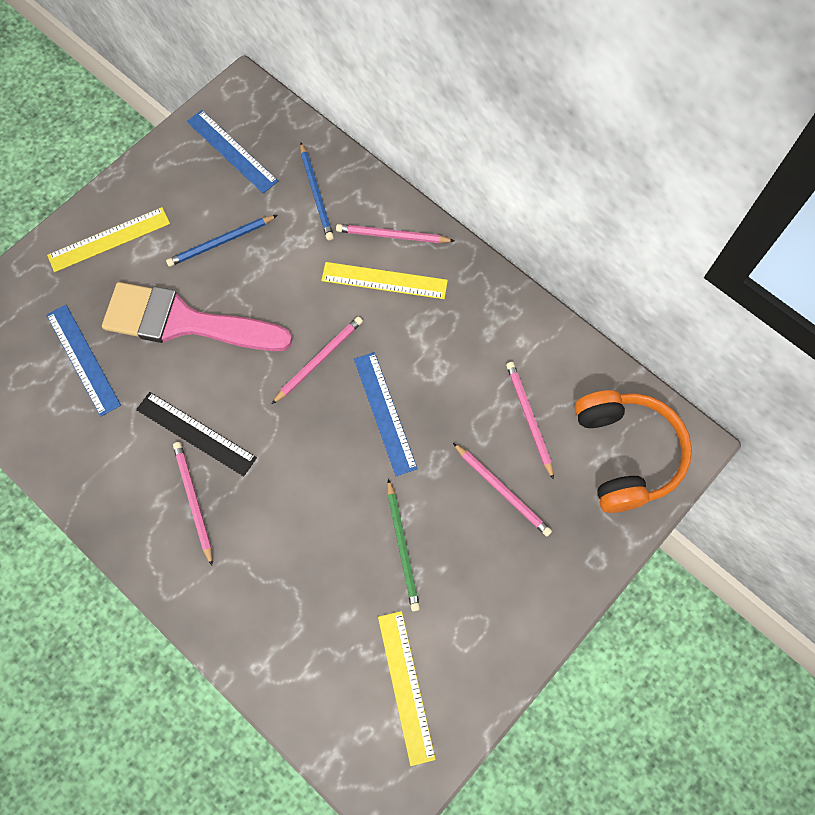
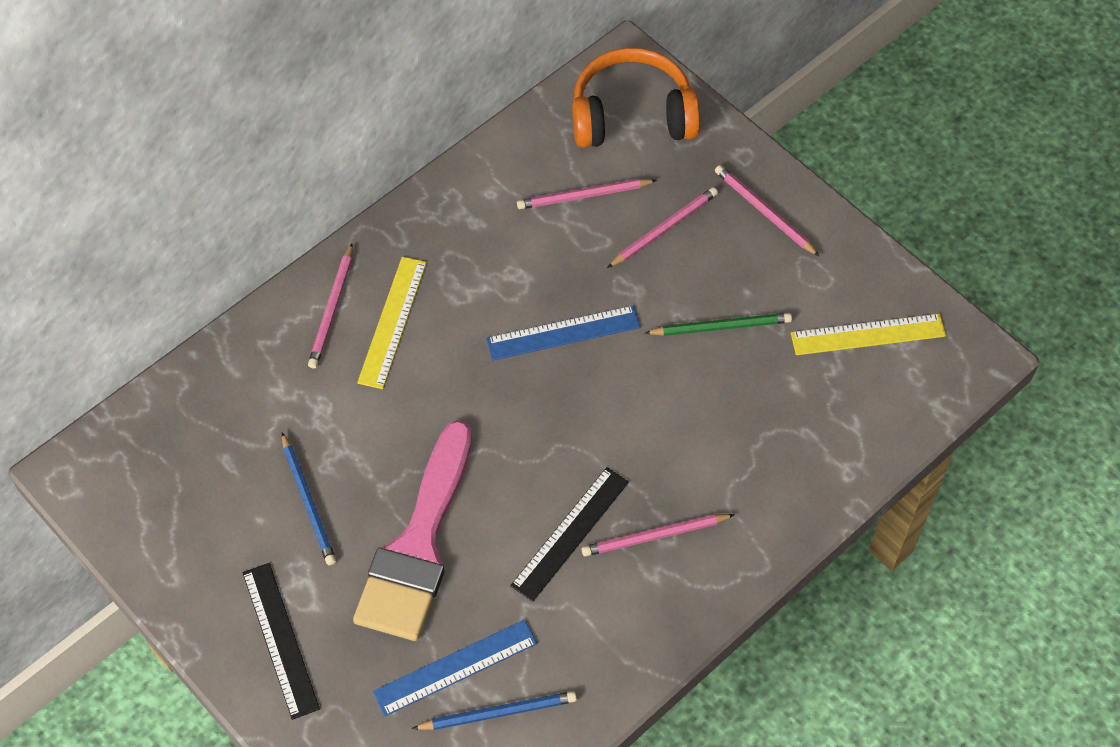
camera: 85 degrees left, 10 degrees down
yellow ruler [47,207,170,272] -> black ruler [242,563,320,720]
blue ruler [187,110,278,193] -> none
pink pencil [272,317,363,404] -> pink pencil moved to [715,165,820,257]
blue pencil [300,143,334,240] -> blue pencil moved to [412,691,577,730]

